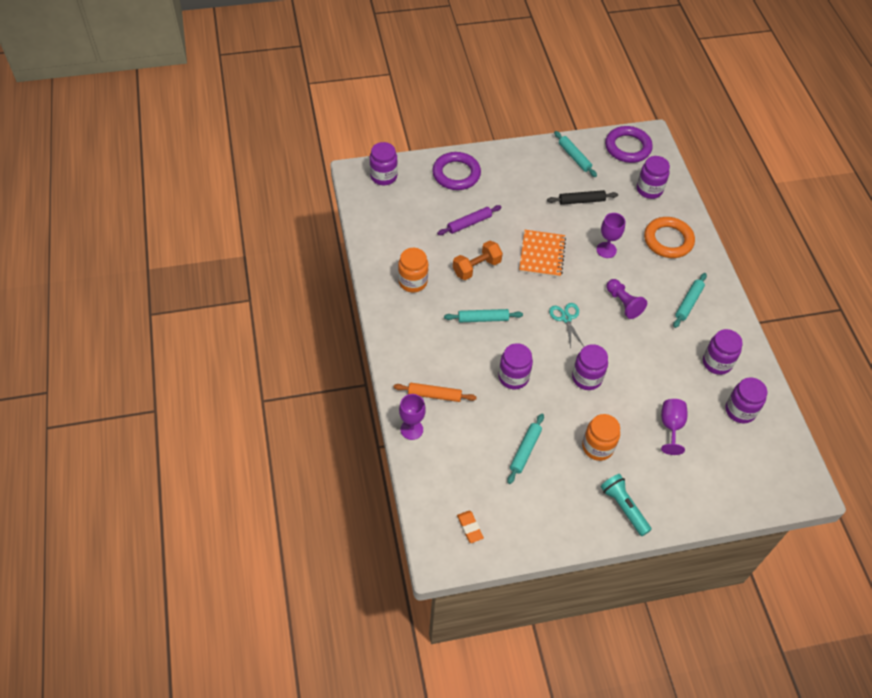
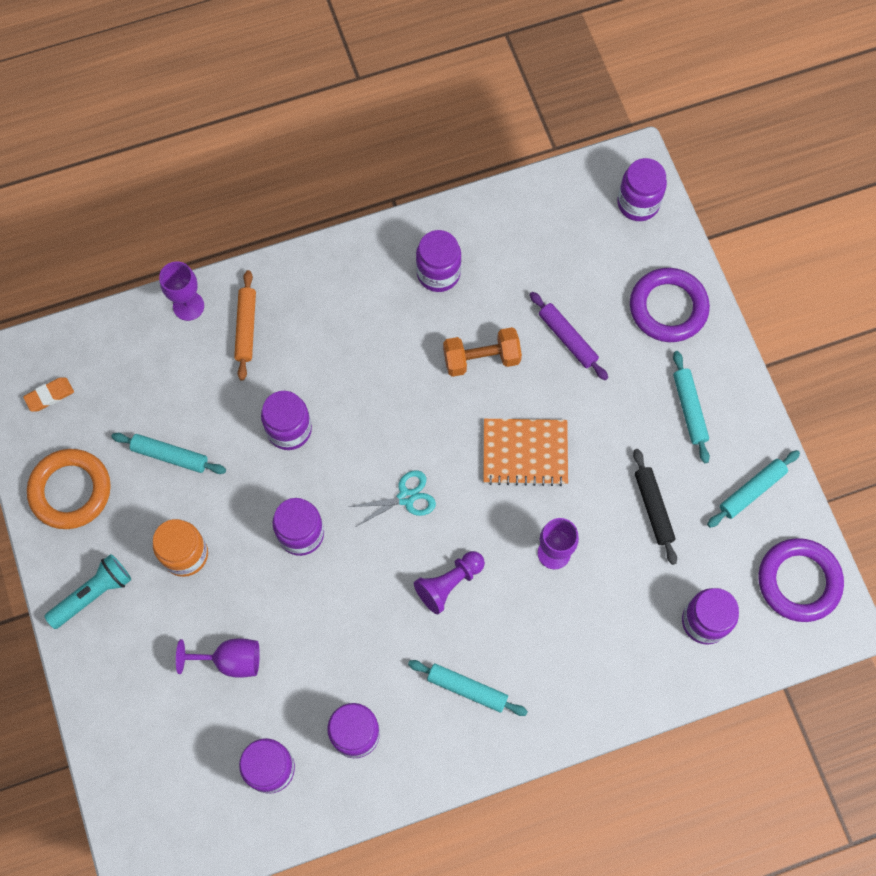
camera: 85 degrees right, 15 degrees up
orange jar [398,248,428,293] -> purple jar [416,230,461,292]
turquoise rolling pin [444,309,523,322] -> turquoise rolling pin moved to [673,351,710,463]
orange dumbbell [453,240,503,280] -> orange dumbbell turned 60 degrees counterclockwise [443,327,522,377]
orange ring [644,217,695,258] -> orange ring moved to [27,449,111,529]

